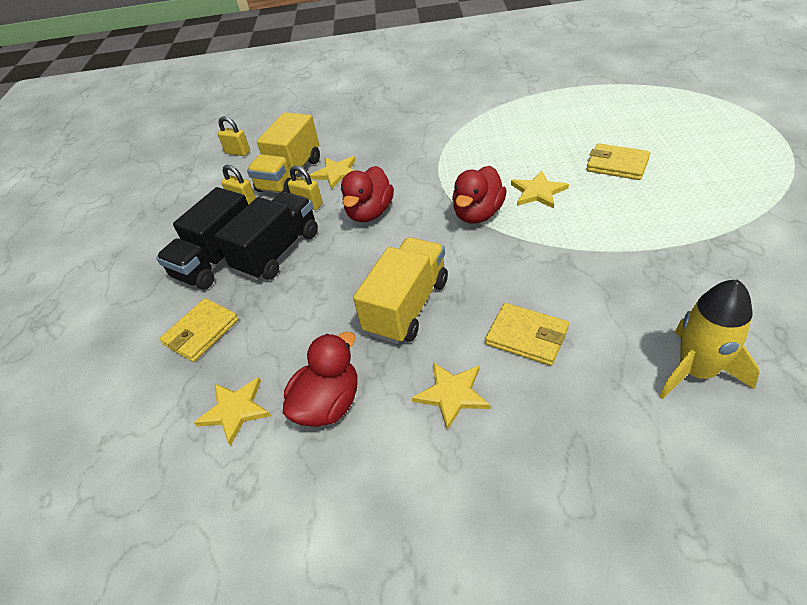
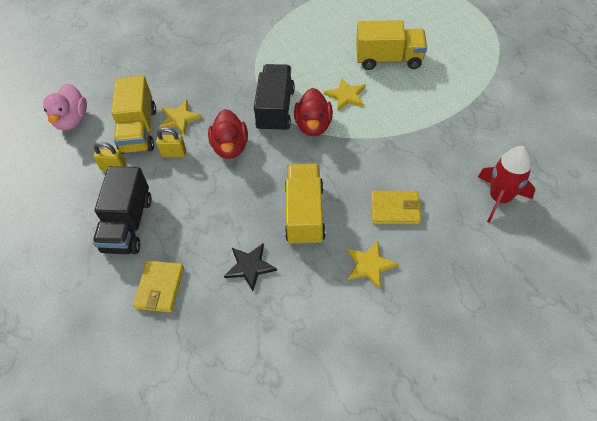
camera: 30 degrees left, 10 degrees up
yellow star [194,377,271,446] -> none
black truck [215,192,318,280] -> black truck moved to [254,64,295,132]
yellow padlock [218,116,250,156] -> pink duck [43,83,87,130]
red duck [283,332,357,427] -> none
yellow wallet [586,143,650,180] -> yellow truck [356,20,427,70]
yellow rocket [659,279,760,400] -> red rocket [478,146,535,223]
none -> black star [224,243,277,291]

